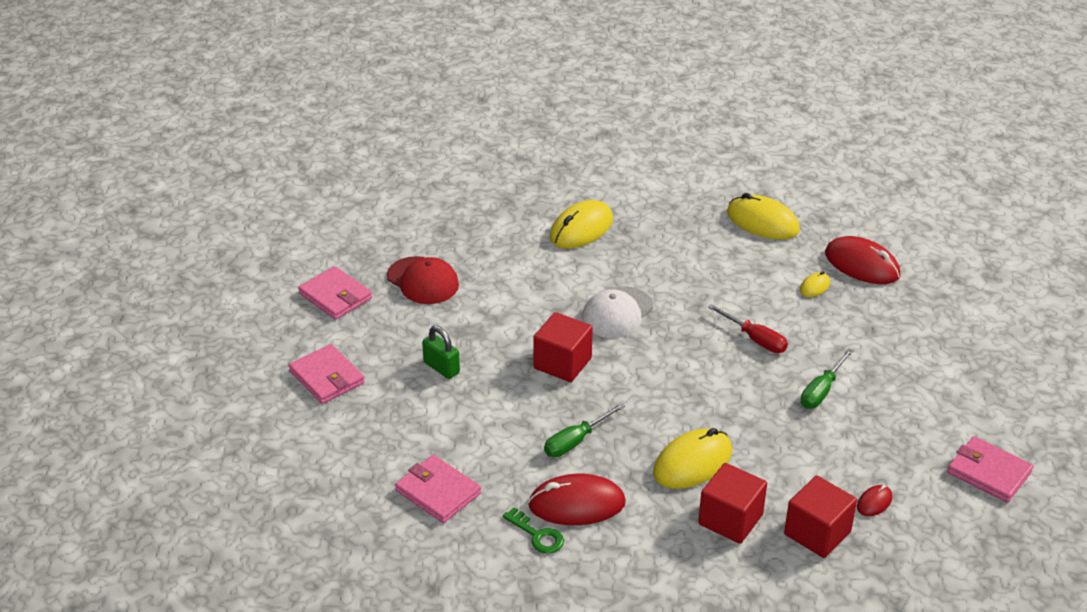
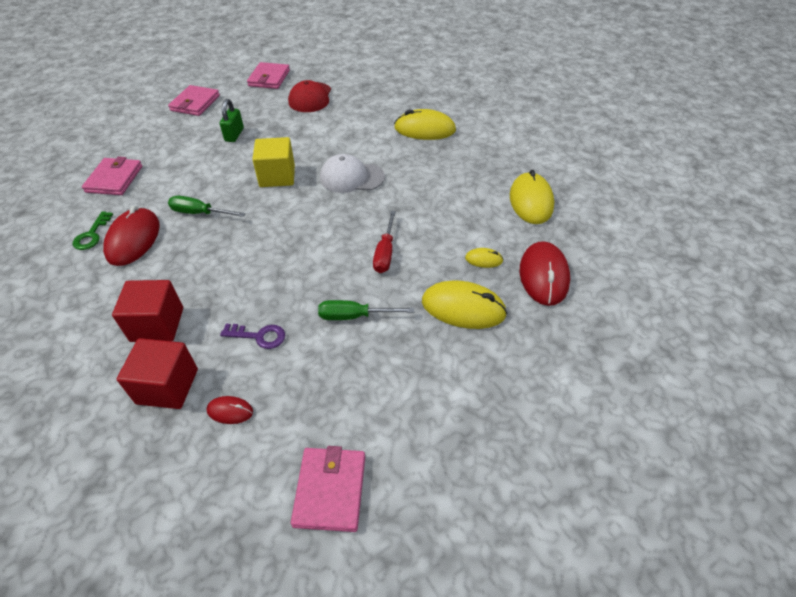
camera: 55 degrees right, 10 degrees up
red mouse [528,474,626,525] -> red mouse turned 45 degrees clockwise [103,206,160,266]
red cube [533,312,593,382] -> yellow cube [252,137,295,187]
yellow mouse [653,428,732,489] -> yellow mouse moved to [422,281,507,329]
none -> purple key [220,324,285,349]

